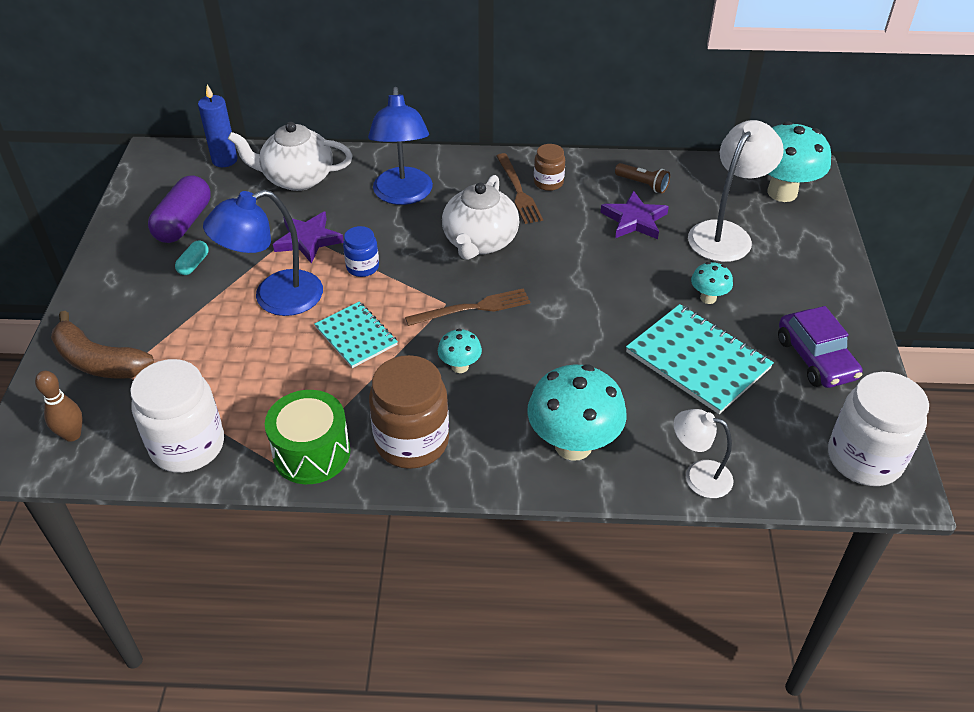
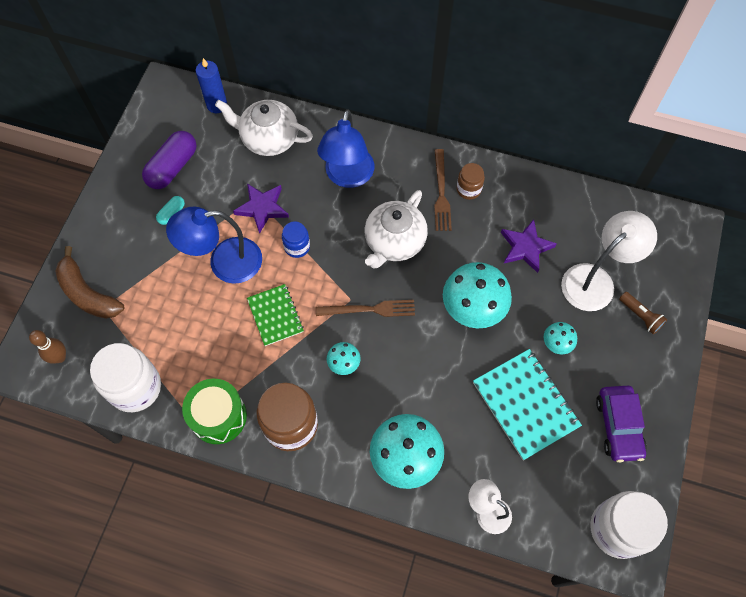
camera: 15 degrees right, 20 degrees up
turquoise notebook [314,302,398,368] -> green notebook [247,284,304,346]
brown flashlight [615,163,670,193] -> brown flashlight moved to [619,292,667,334]
turquoise mushroom [767,121,831,202] -> turquoise mushroom moved to [443,262,512,329]

